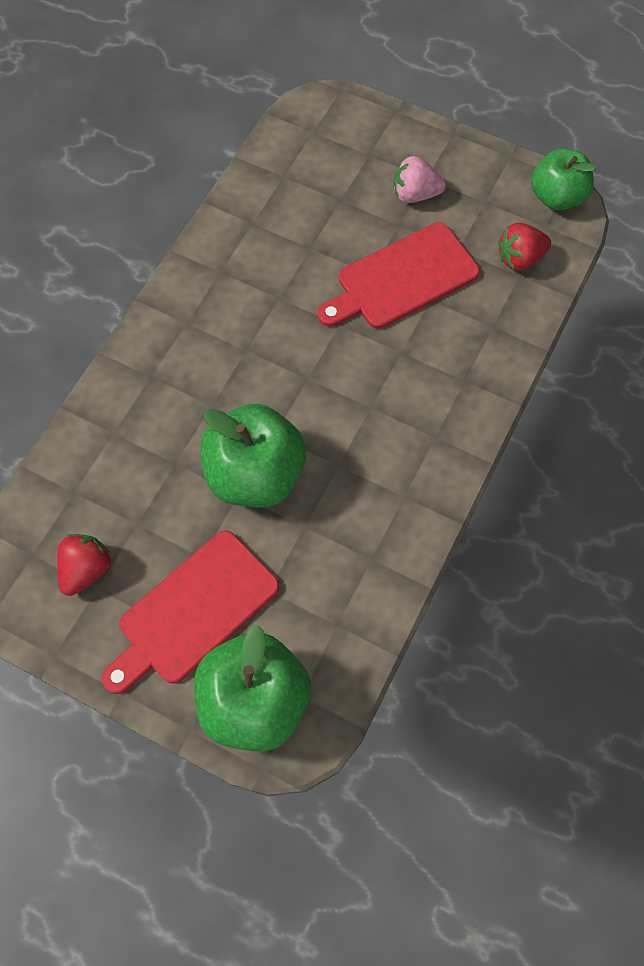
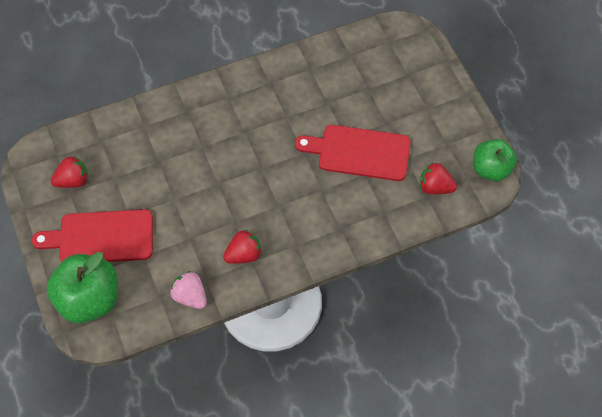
camera: 40 degrees right, 5 degrees down
green apple [200,404,306,507] -> none
pink strawberry [393,156,446,203] -> pink strawberry moved to [170,271,207,309]
none -> red strawberry [223,229,262,264]

